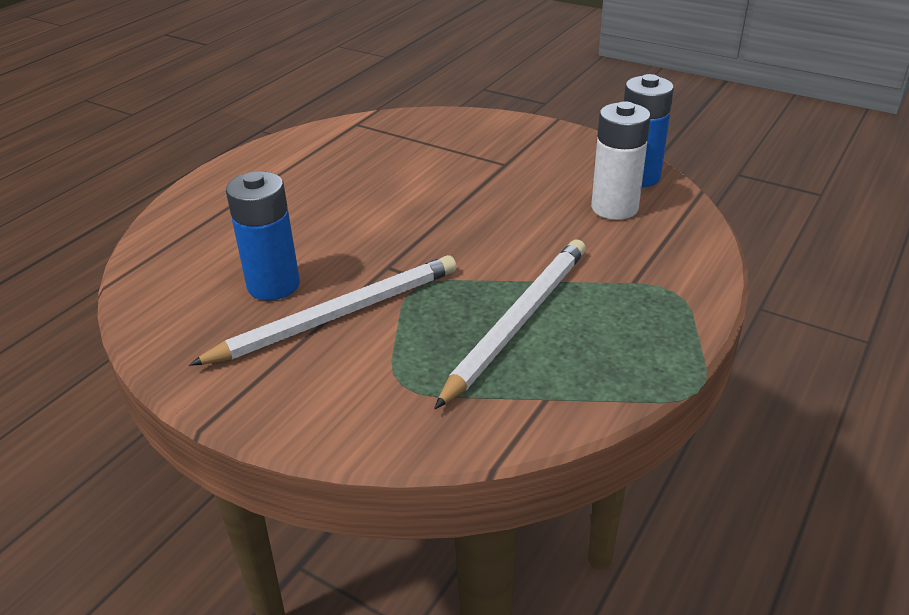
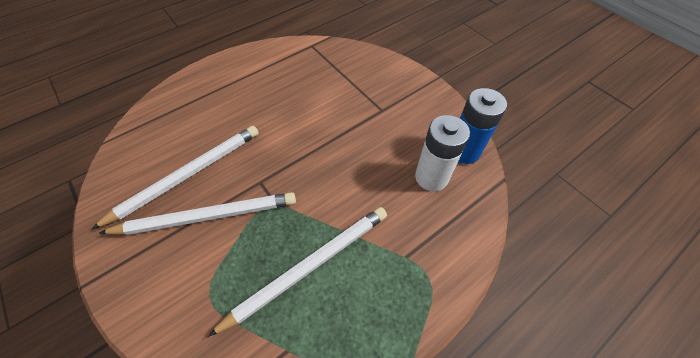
camera: 20 degrees right, 20 degrees up
blue battery [226,171,300,300] -> white pencil [91,126,259,230]

